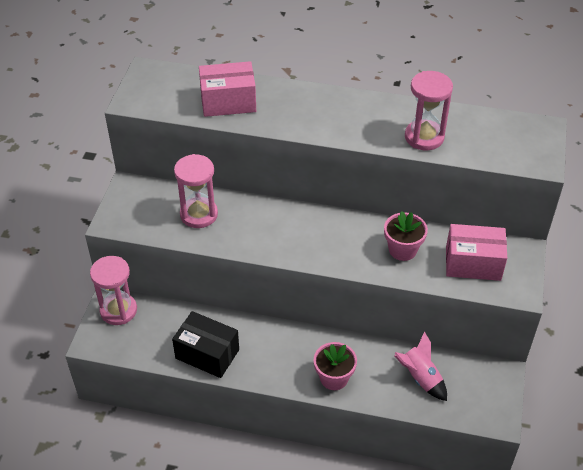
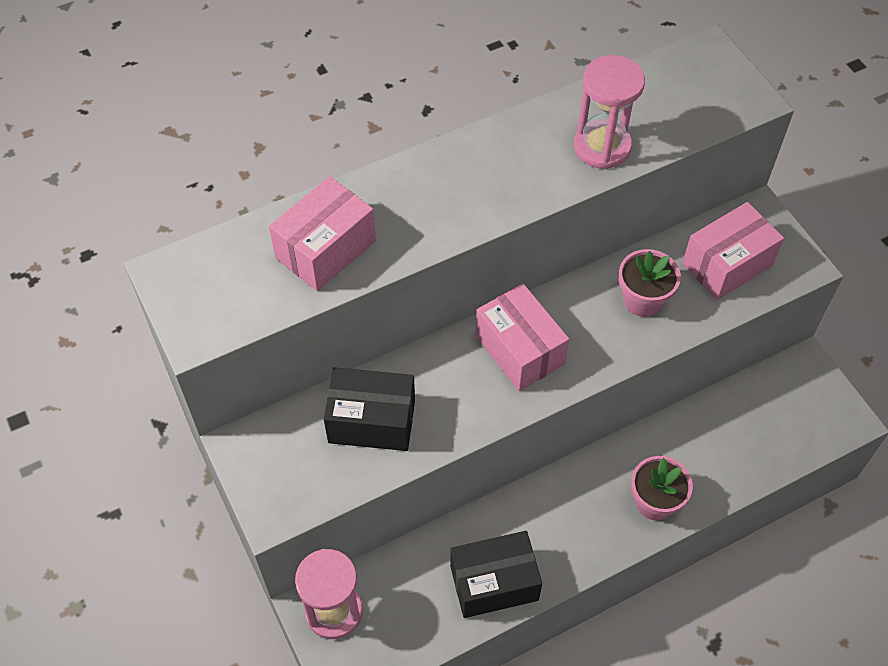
camera: 40 degrees left, 10 degrees up
pink hourglass [174,154,218,228] -> black box [324,367,415,451]
pink rocket [394,331,447,401] -> none
none -> pink box [476,284,569,391]

